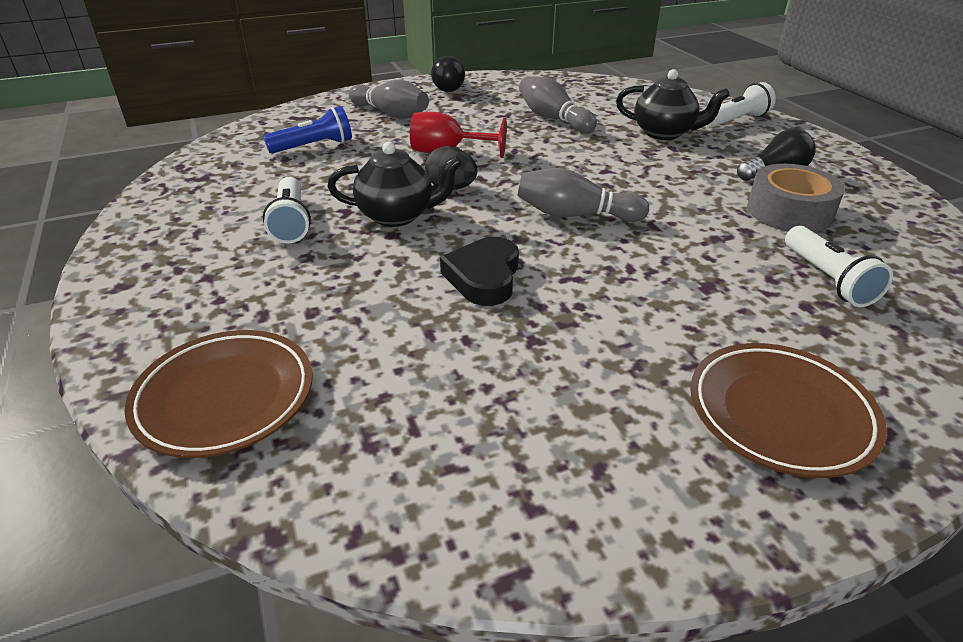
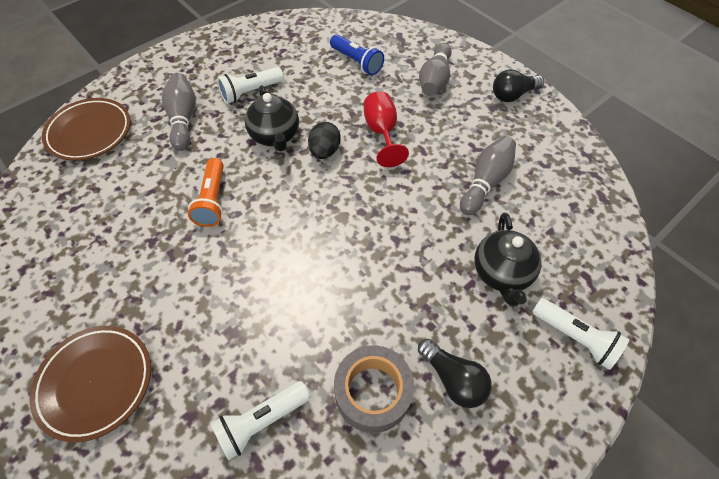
camera: 70 degrees right, 20 degrees up
black heart [440,237,519,306] -> orange flashlight [188,158,224,227]
grey bowling pin [517,168,649,222] -> grey bowling pin moved to [162,73,196,151]

